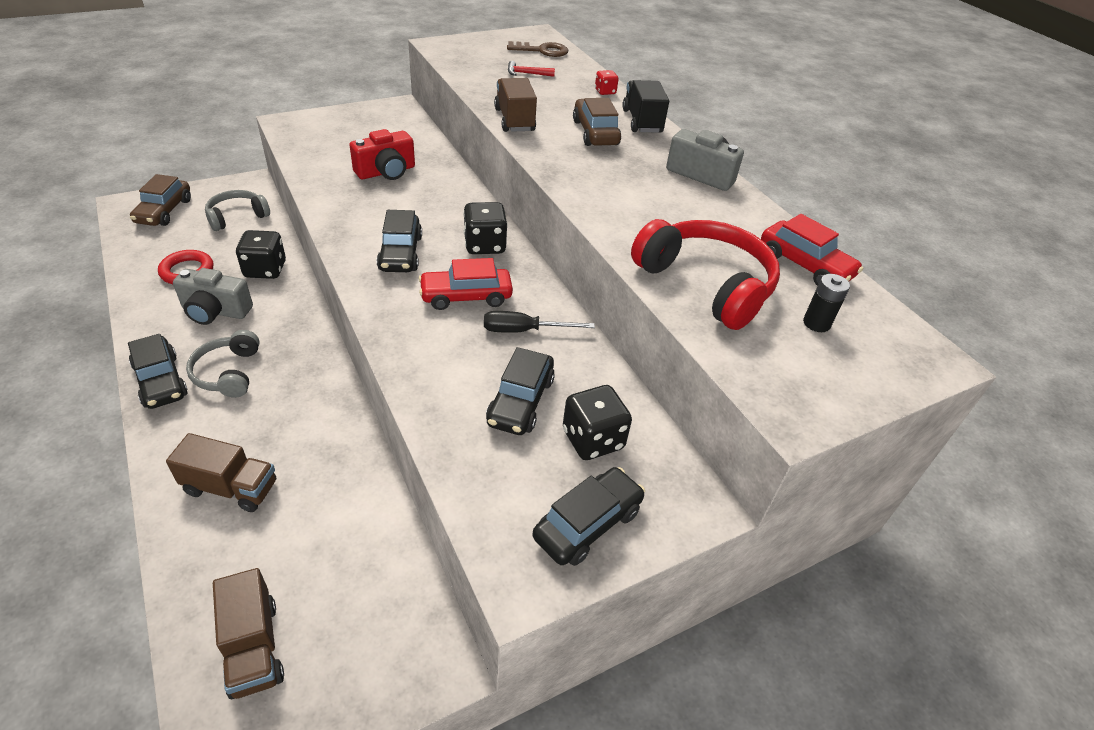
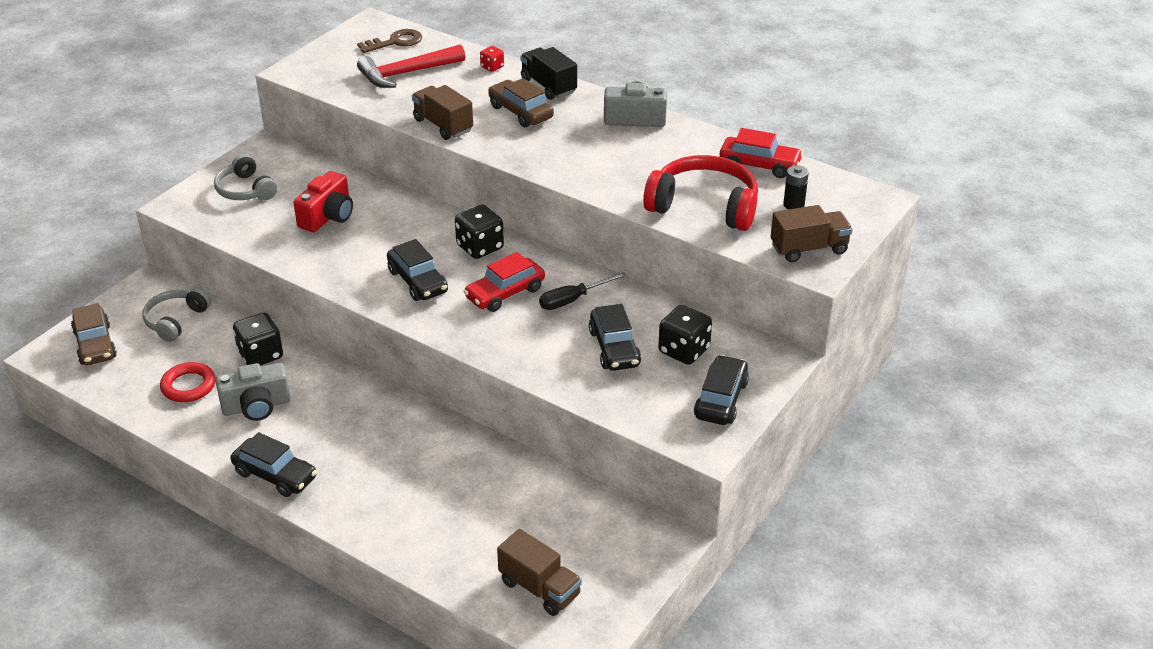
camera: 25 degrees left, 5 degrees down
brown truck [166,433,276,512] -> brown truck moved to [770,205,853,262]
grey headphones [186,330,260,398] -> grey headphones moved to [214,154,277,200]
red hammer [508,61,555,77] -> red hammer [357,44,465,88], size x2.12

